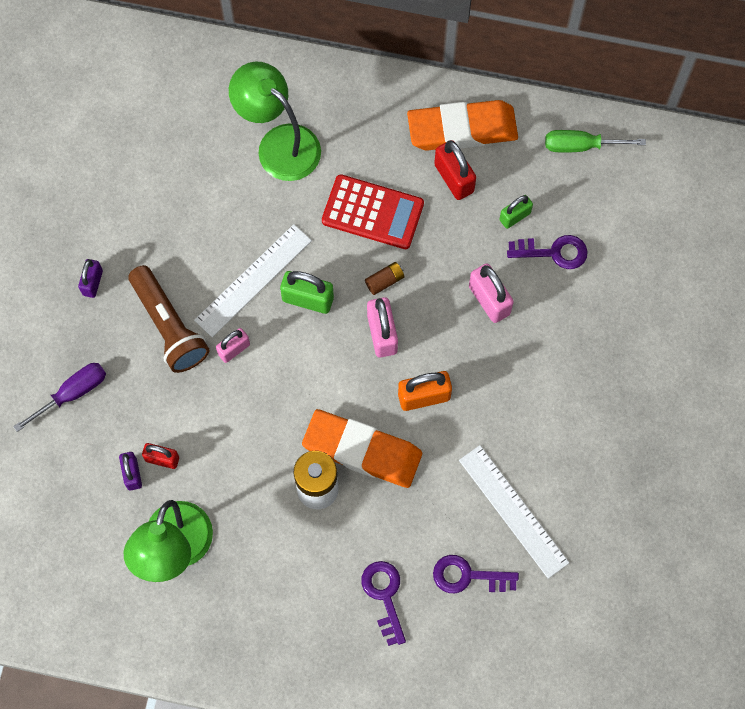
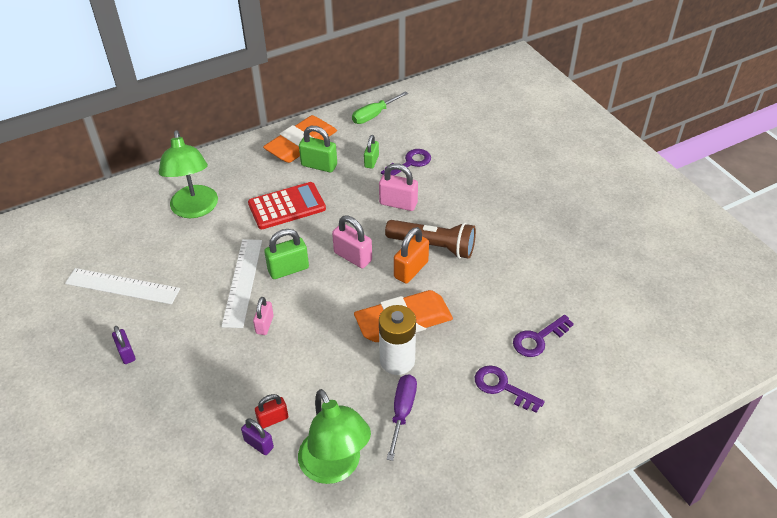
camera: 40 degrees left, 25 degrees down
purple screwdriver [13,363,106,432] -> purple screwdriver moved to [387,374,417,461]
brown flashlight [128,265,209,373] -> brown flashlight moved to [385,220,476,259]
green lamp [229,62,321,181] -> green lamp turned 105 degrees counterclockwise [159,130,218,218]
brown battery [365,262,404,295] -> none
red padlock [434,140,476,200] -> green padlock [299,126,337,172]
white ruler [459,445,570,579] -> white ruler moved to [65,268,180,304]

